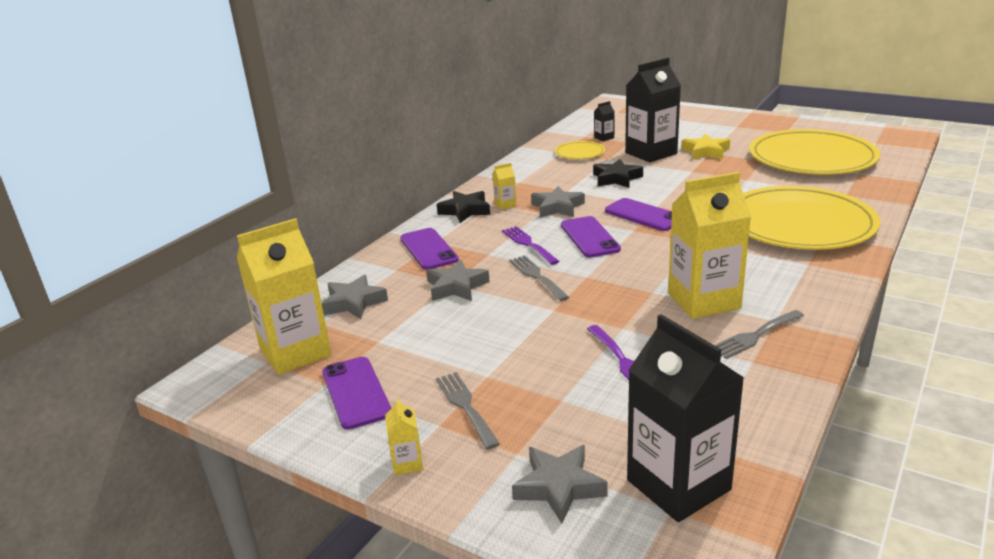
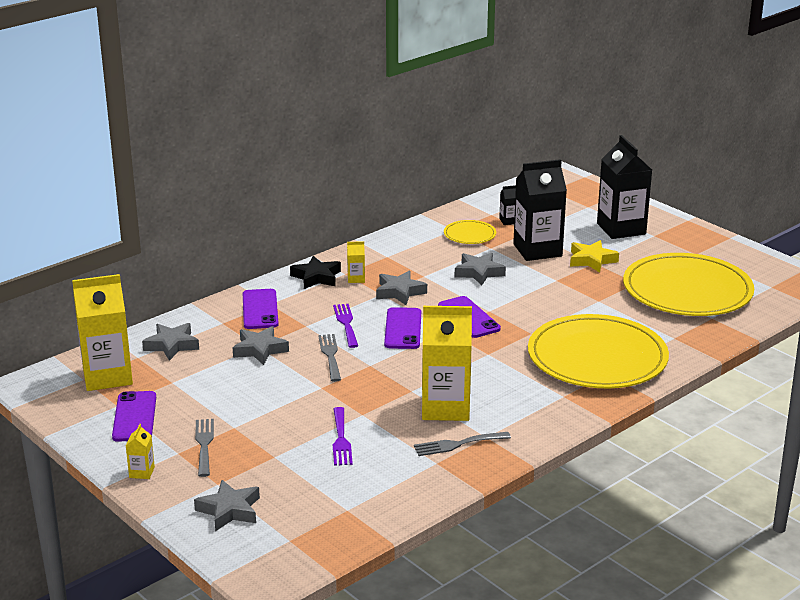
camera: 15 degrees right, 0 degrees up
black star [593,159,643,188] -> grey star [455,253,506,285]
black carton [627,314,744,522] -> black carton moved to [597,135,652,239]

